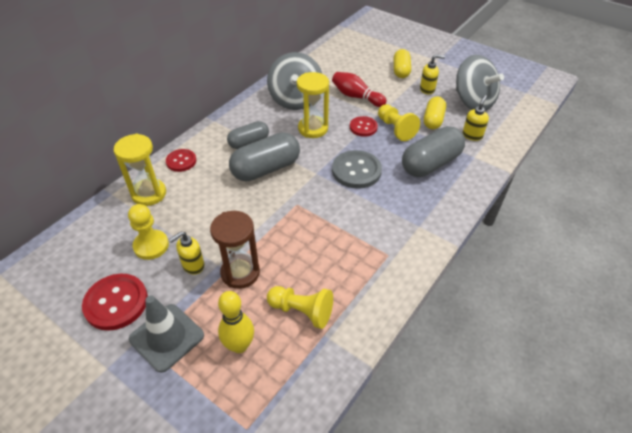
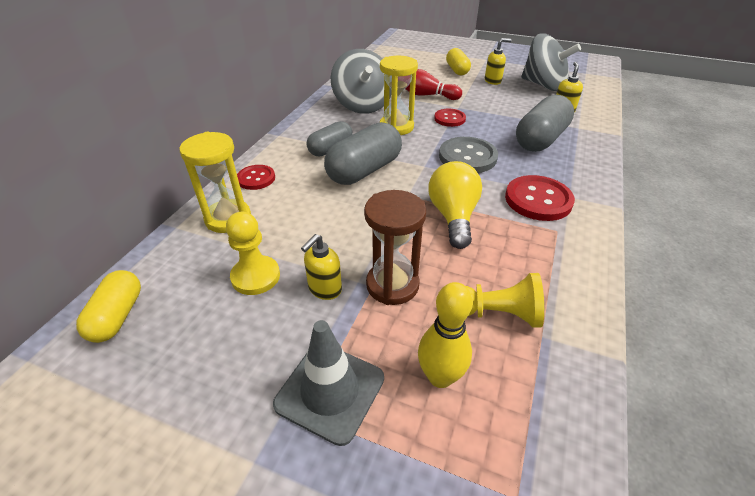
camera: 15 degrees left, 5 degrees down
red button [82,274,148,331] -> red button moved to [505,175,575,221]
yellow pawn [378,104,420,141] -> none
yellow capsule [424,96,446,129] -> yellow capsule moved to [76,270,141,343]
none -> yellow light bulb [429,161,482,249]

